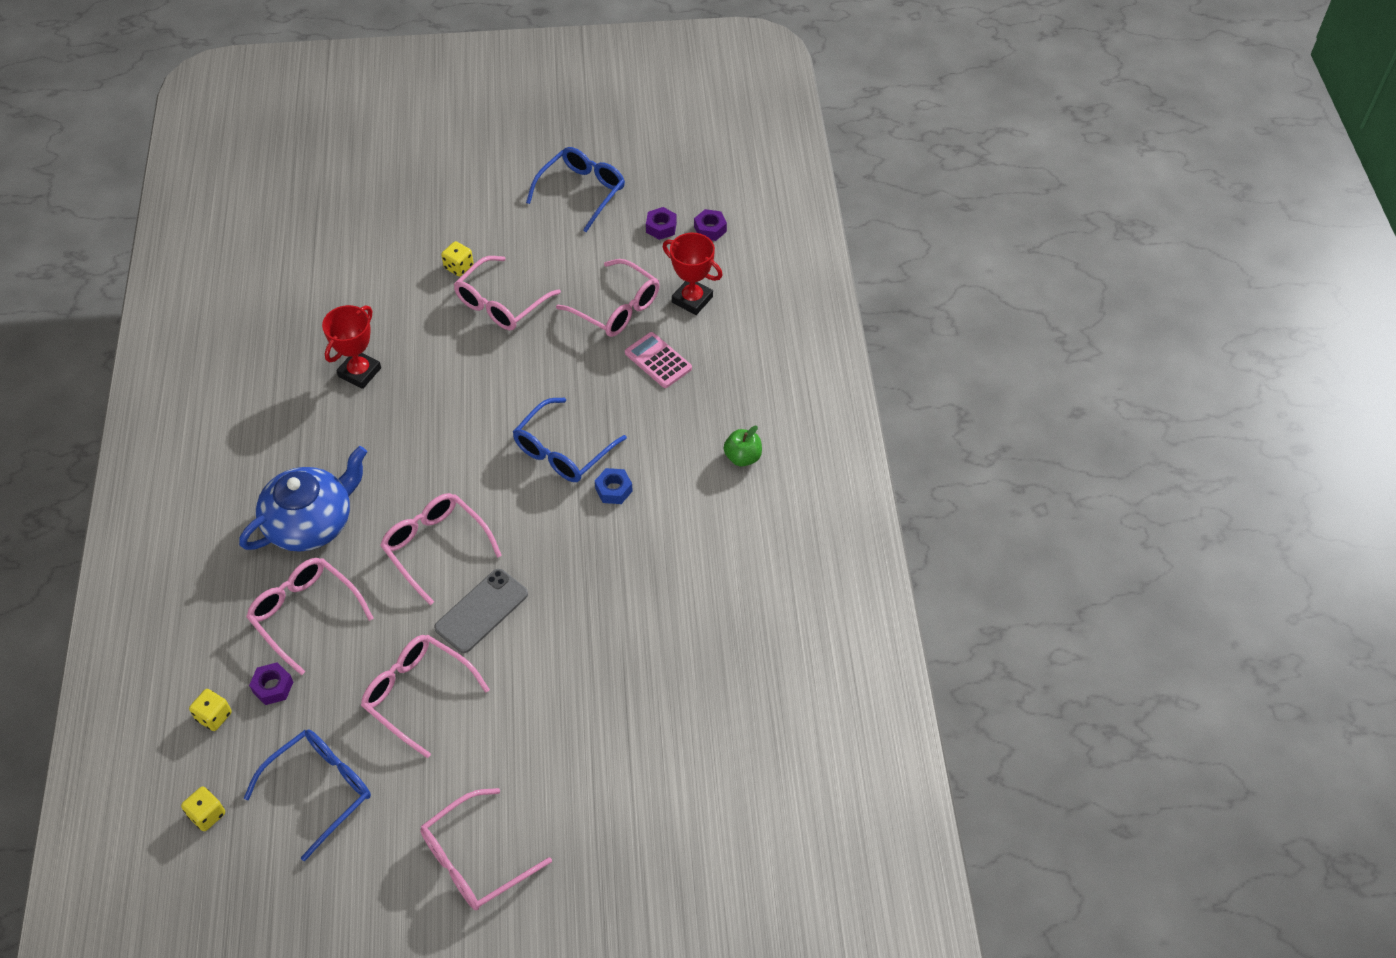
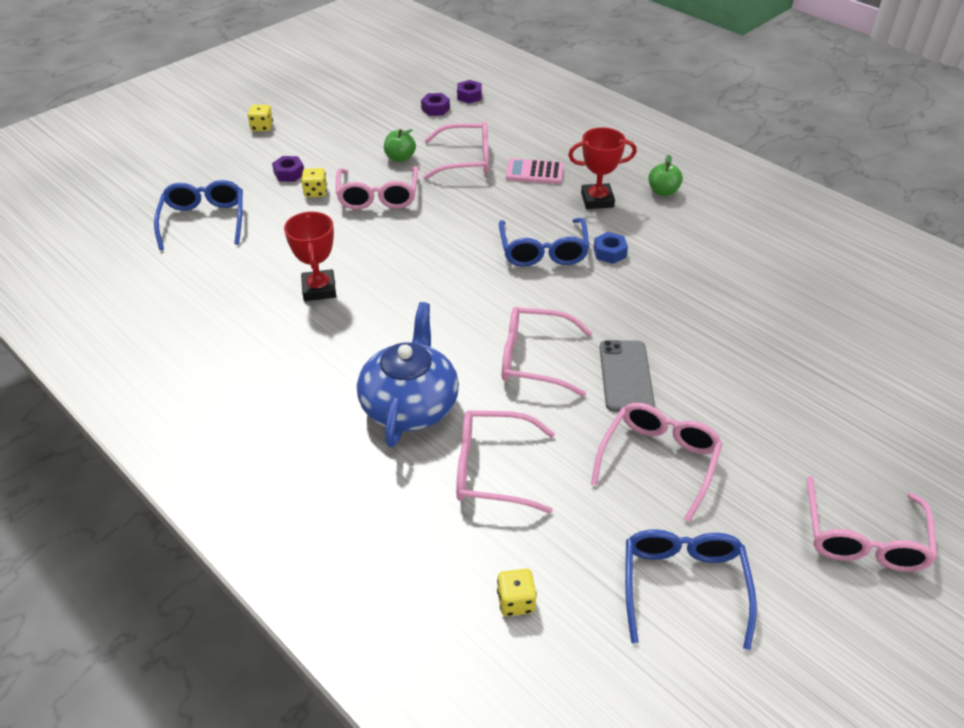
camera: 40 degrees left, 10 degrees down
yellow dice [181,786,225,831] -> yellow dice moved to [248,105,273,131]
purple nut [249,662,293,705] -> purple nut moved to [272,156,304,182]
pink glasses [361,635,490,758] -> pink glasses turned 120 degrees clockwise [591,403,723,522]
blue glasses [526,147,625,232] -> blue glasses moved to [154,180,243,250]
red trophy [663,233,723,315] -> red trophy moved to [568,127,637,209]
none -> green apple [384,129,416,162]

